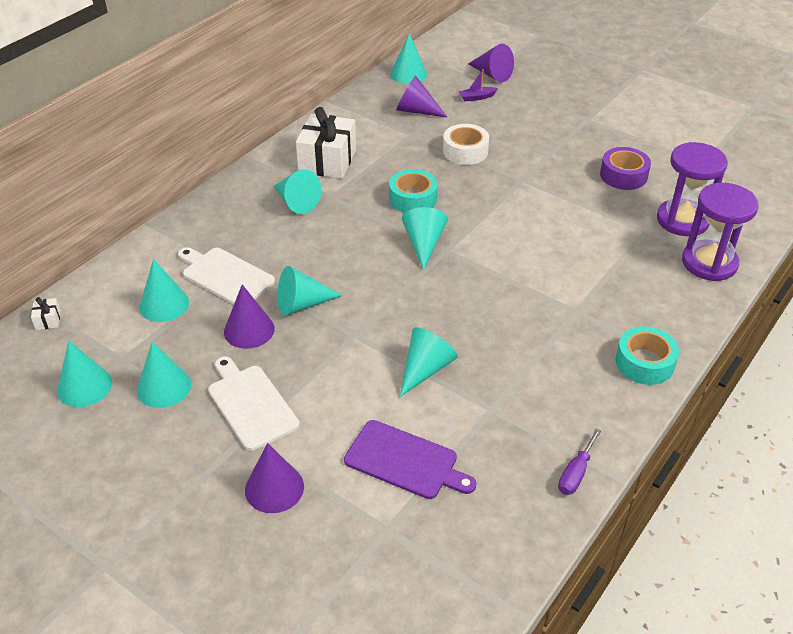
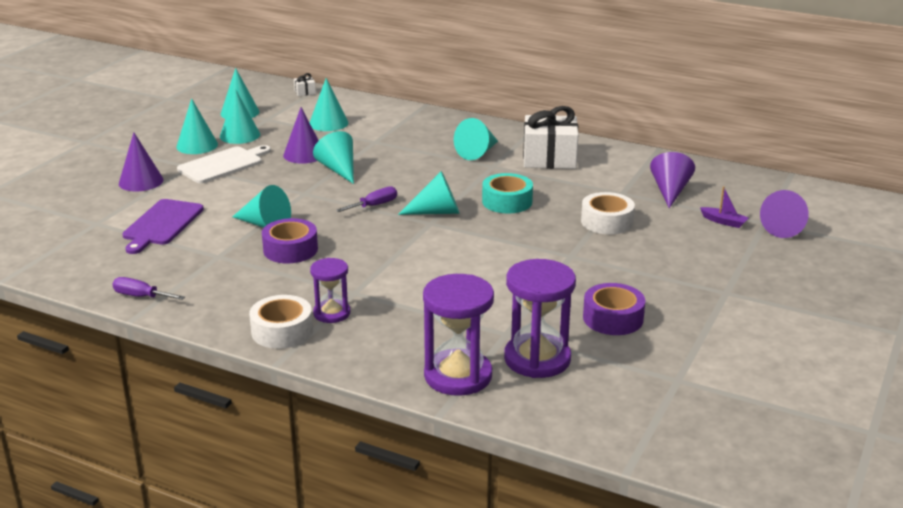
camera: 80 degrees right, 15 degrees down
white cutting board [178,247,275,305] -> none
turquoise cone [390,33,427,84] -> turquoise cone moved to [176,98,218,154]
purple boat [459,69,498,101] -> purple boat turned 150 degrees clockwise [700,186,748,228]
turquoise tape [616,326,679,385] -> white tape [249,295,313,349]
none -> purple tape [262,218,318,263]
none -> purple hourglass [310,258,350,323]
none -> purple screwdriver [336,186,397,212]

